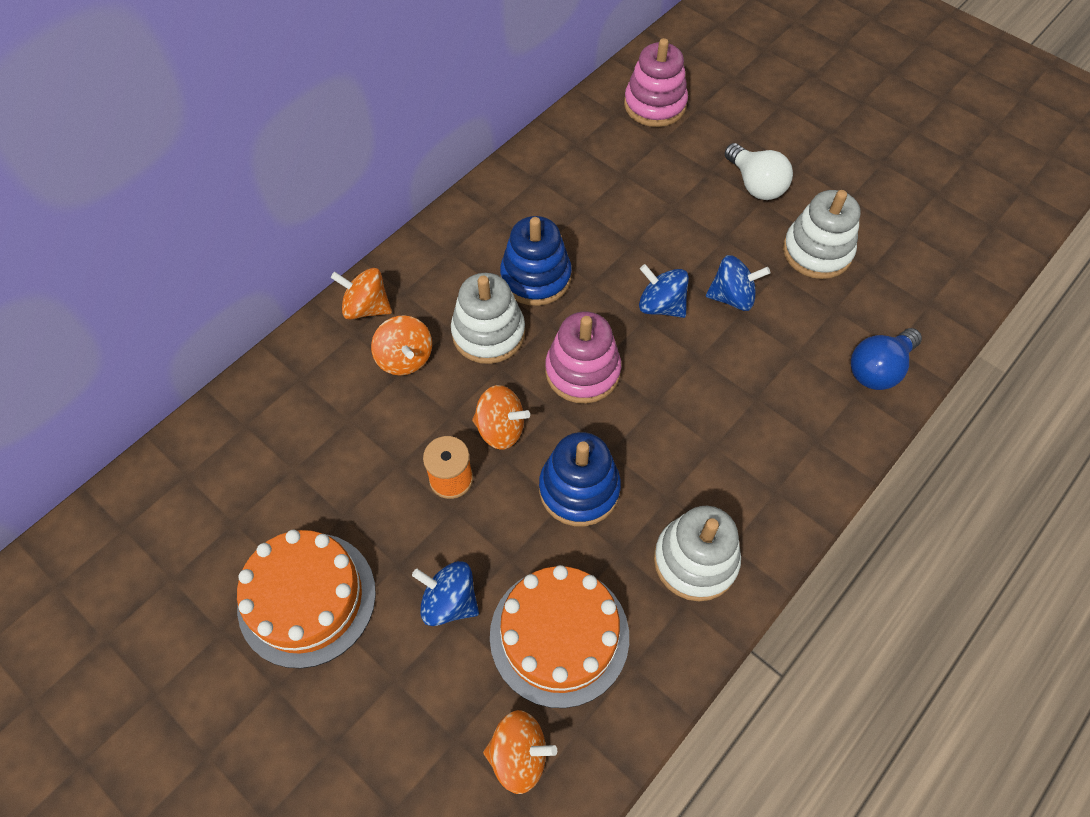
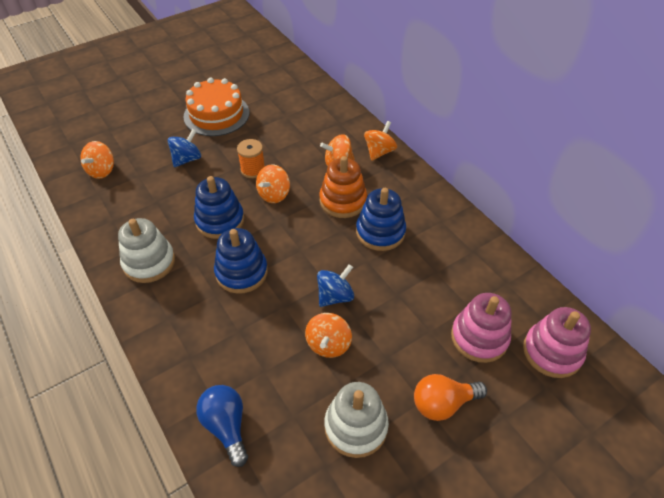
camera: 105 degrees right, 10 degrees down
white stacking toy [451,273,525,364] -> orange stacking toy [319,156,367,218]
orange cake [490,565,629,708] -> none
pink stacking toy [545,312,621,404] -> pink stacking toy moved to [451,293,511,363]
blue spinning top [706,255,770,311] -> orange spinning top [305,313,352,358]
white light bulb [725,143,793,200] -> orange light bulb [414,374,487,421]
none -> blue stacking toy [214,228,268,294]

